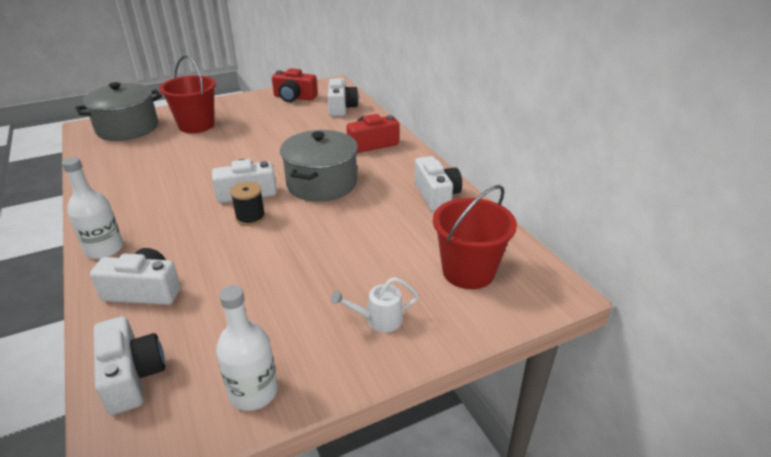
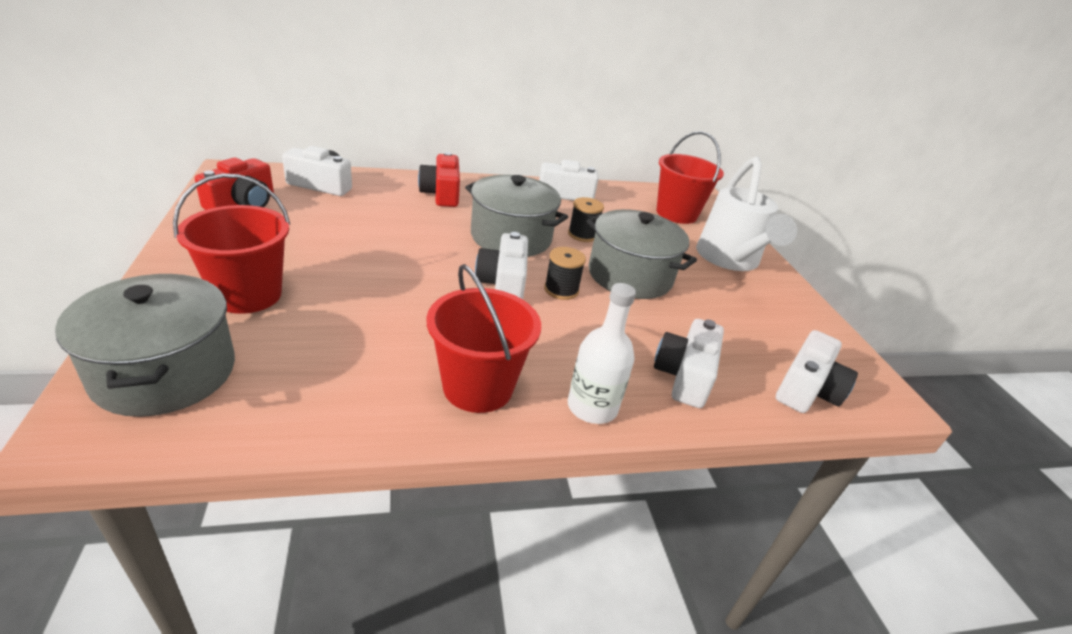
camera: 80 degrees left, 0 degrees up
white camera [93,316,165,415] -> white camera turned 135 degrees clockwise [776,330,858,413]
white bottle [216,285,278,411] -> none
white watering can [331,277,419,332] -> white watering can [696,156,797,271], size x2.24
none -> red bucket [427,264,541,413]
none -> black spool [568,197,604,242]
none -> grey pot [587,209,697,299]

